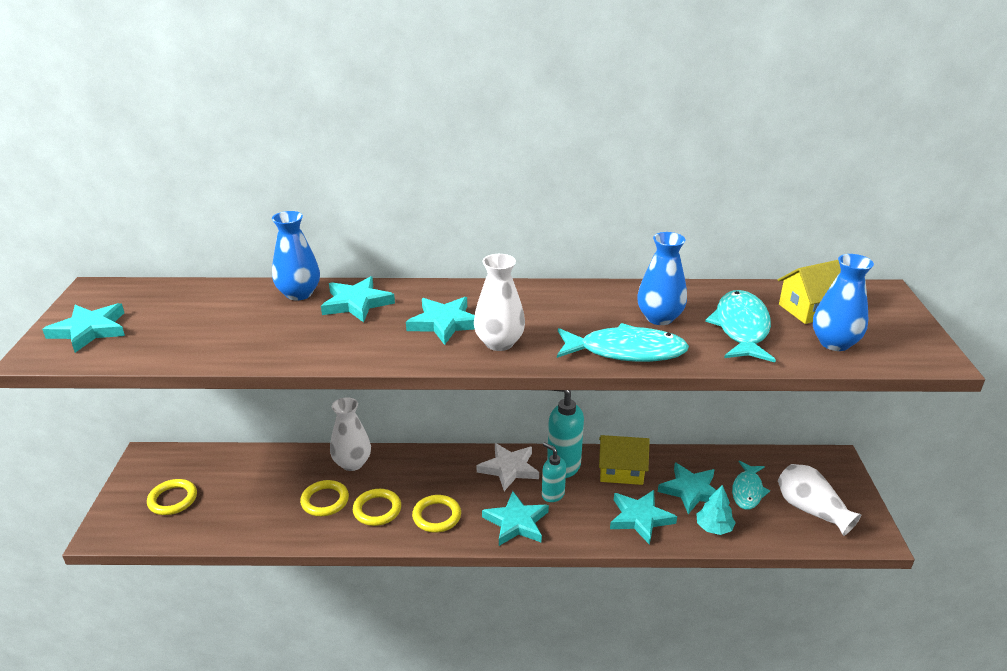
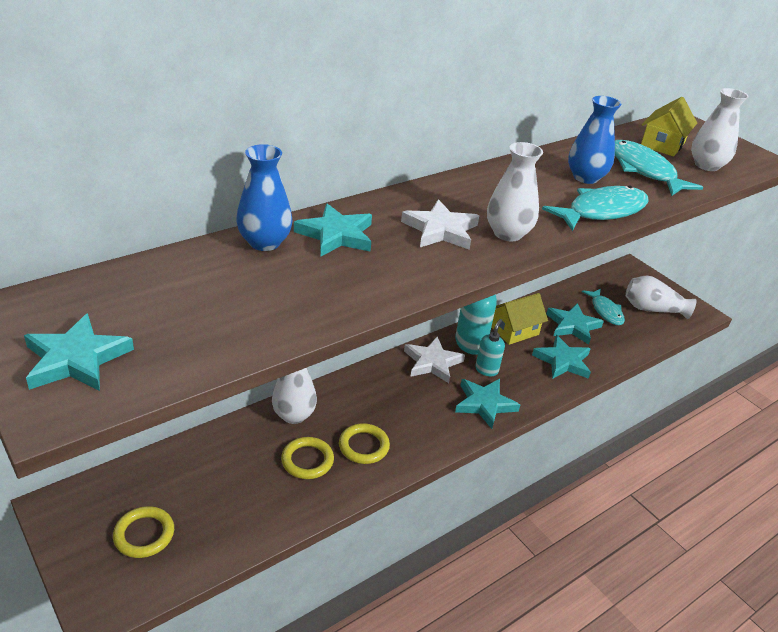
camera: 40 degrees left, 5 degrees up
turquoise star [406,297,475,345] -> white star [401,199,479,250]
yellow ring [412,495,461,533] -> none
turquoise soap dispenser [542,442,566,502] -> turquoise soap dispenser turned 105 degrees clockwise [475,319,505,376]
turquoise tree [696,485,736,535] -> none
blue vase [813,254,874,351] -> white vase [691,88,748,171]

